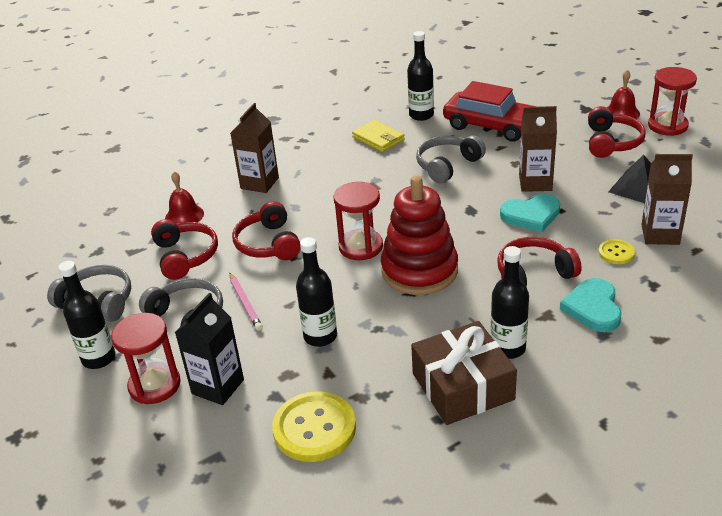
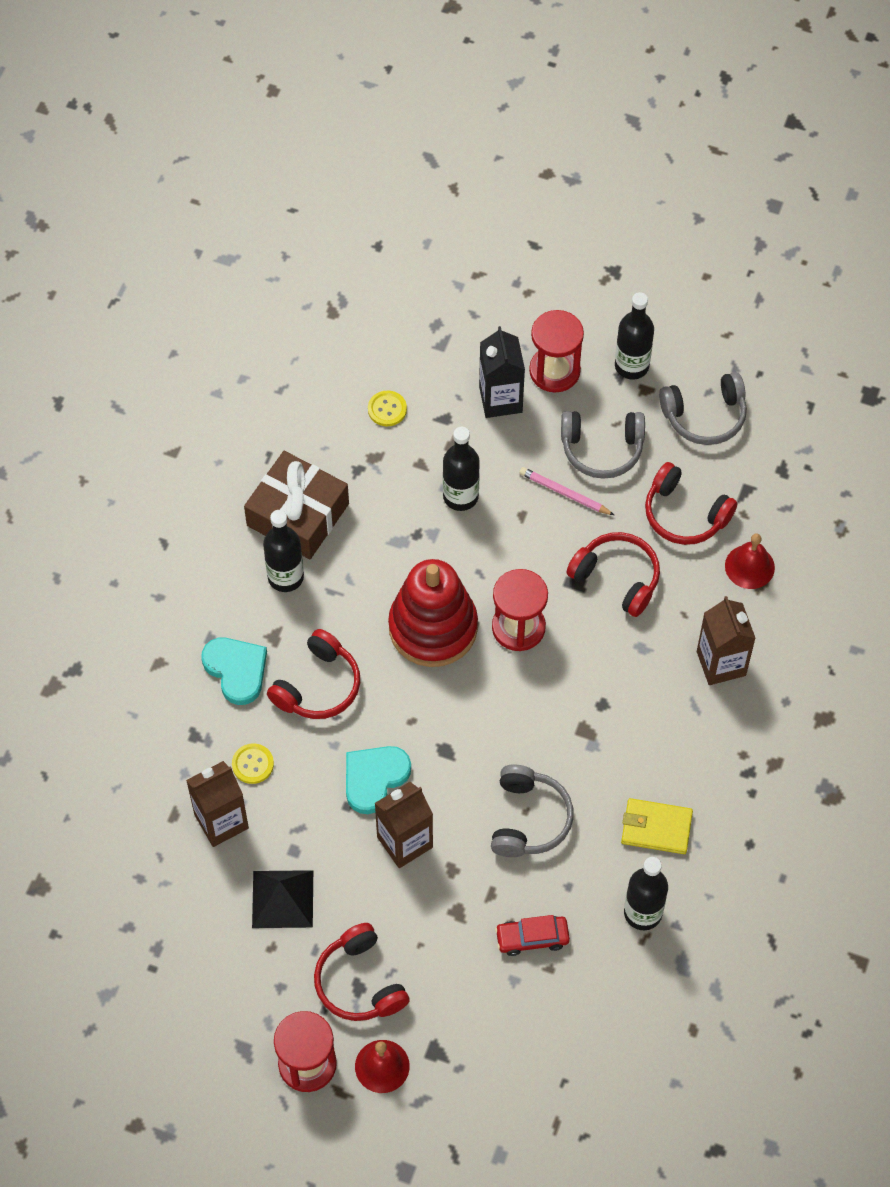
camera: 140 degrees right, 25 degrees up
yellow button [272,391,356,462] -> yellow button [368,391,407,426], size x0.51
red car [443,81,537,142] -> red car [495,915,570,956], size x0.50

